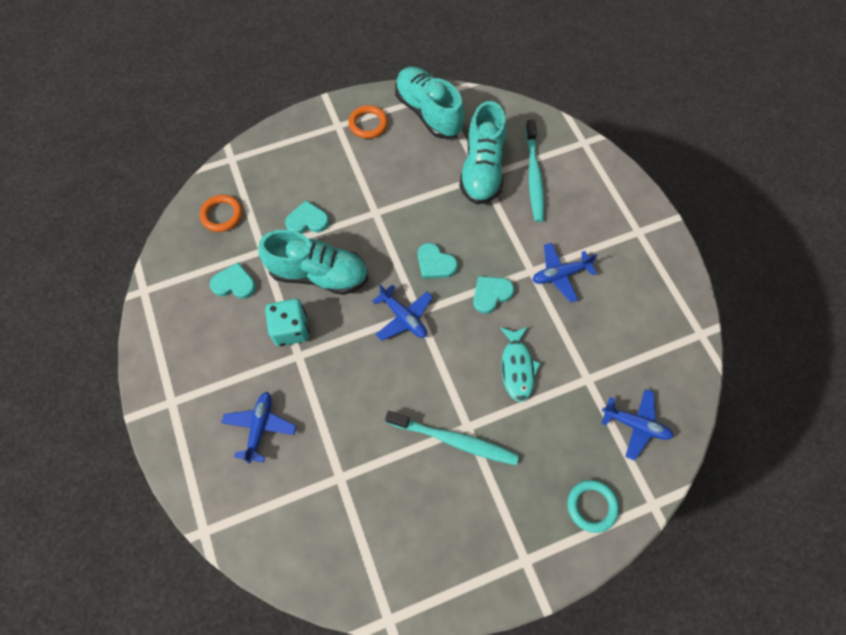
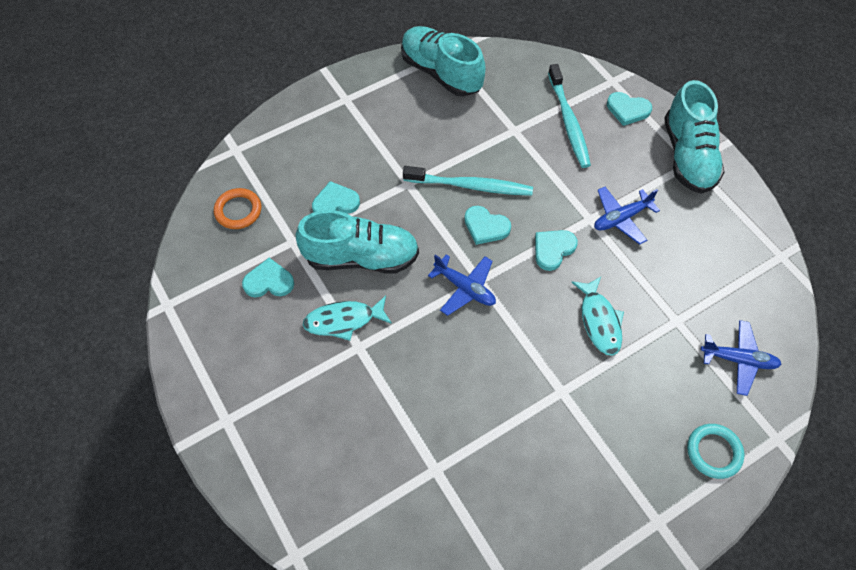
camera: 10 degrees left, 5 degrees down
blue plane [221,392,296,463] -> none
turquoise dice [265,299,310,346] -> turquoise fish [303,296,392,341]
orange ring [348,105,388,139] -> none
turquoise toothbrush [385,411,519,465] -> turquoise toothbrush moved to [403,166,533,196]
turquoise shoe [459,101,506,204] -> turquoise shoe moved to [664,80,725,194]
none -> turquoise heart [607,92,652,126]

